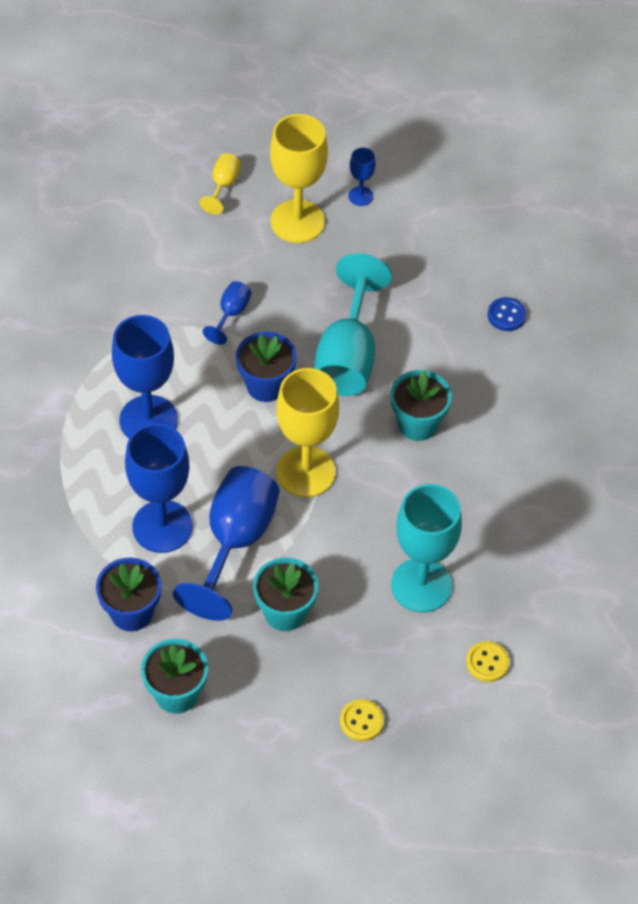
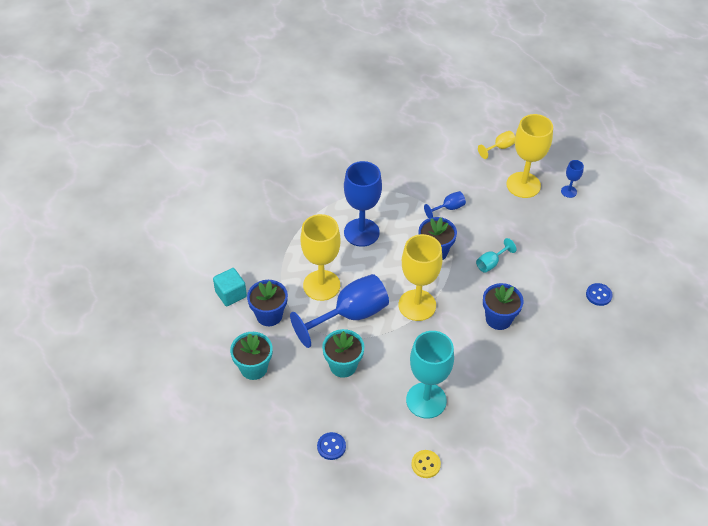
camera: 40 degrees right, 5 degrees down
blue goblet [125,424,193,553] -> yellow goblet [300,214,341,301]
turquoise goblet [314,253,392,396] -> turquoise goblet [476,238,517,273], size x0.46
yellow button [340,699,384,741] -> blue button [317,432,346,460]
turquoise flower pot [390,370,452,441] -> blue flower pot [483,283,523,330]
none -> turquoise cube [213,268,247,306]

